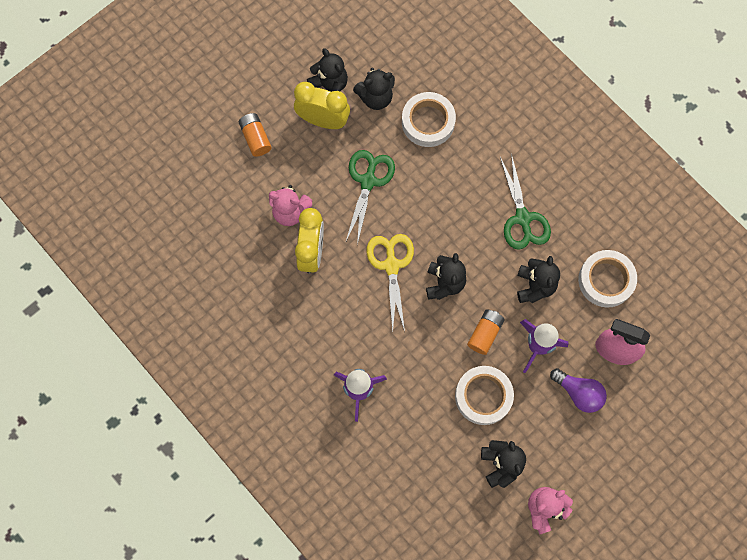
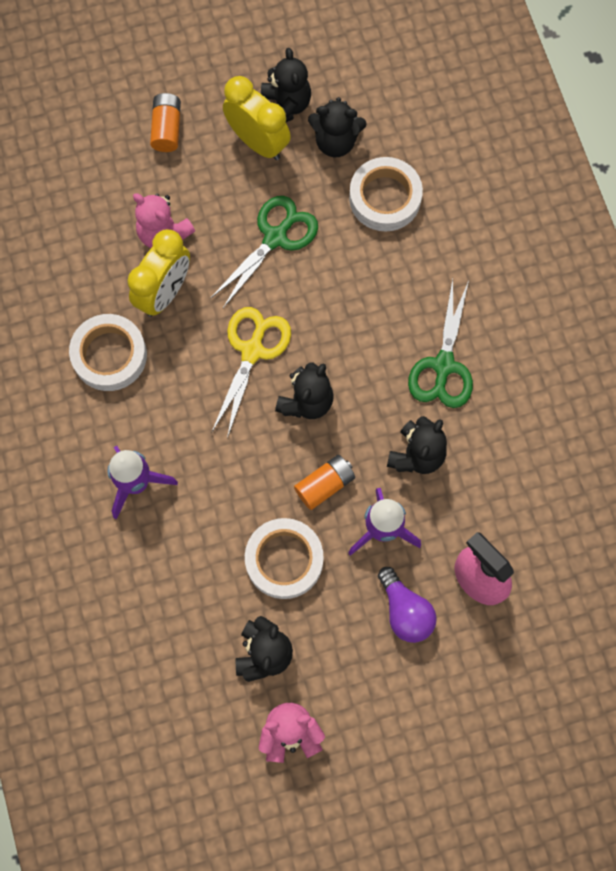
camera: 25 degrees right, 0 degrees up
white tape [578,250,637,308] -> white tape moved to [69,314,147,391]

